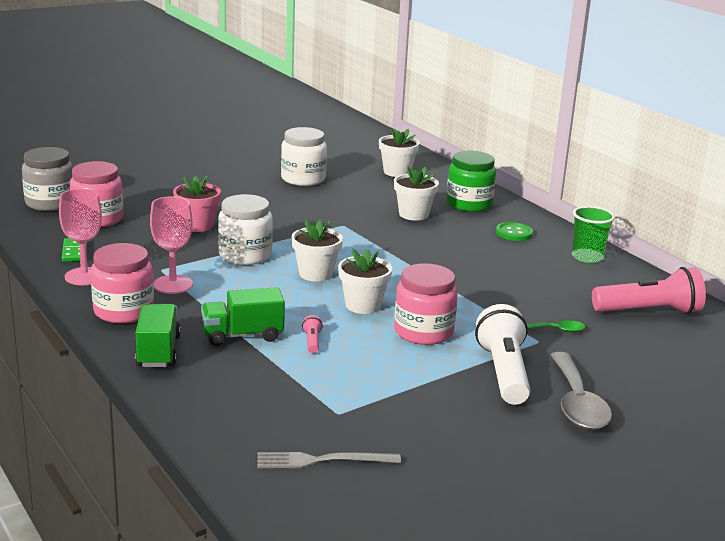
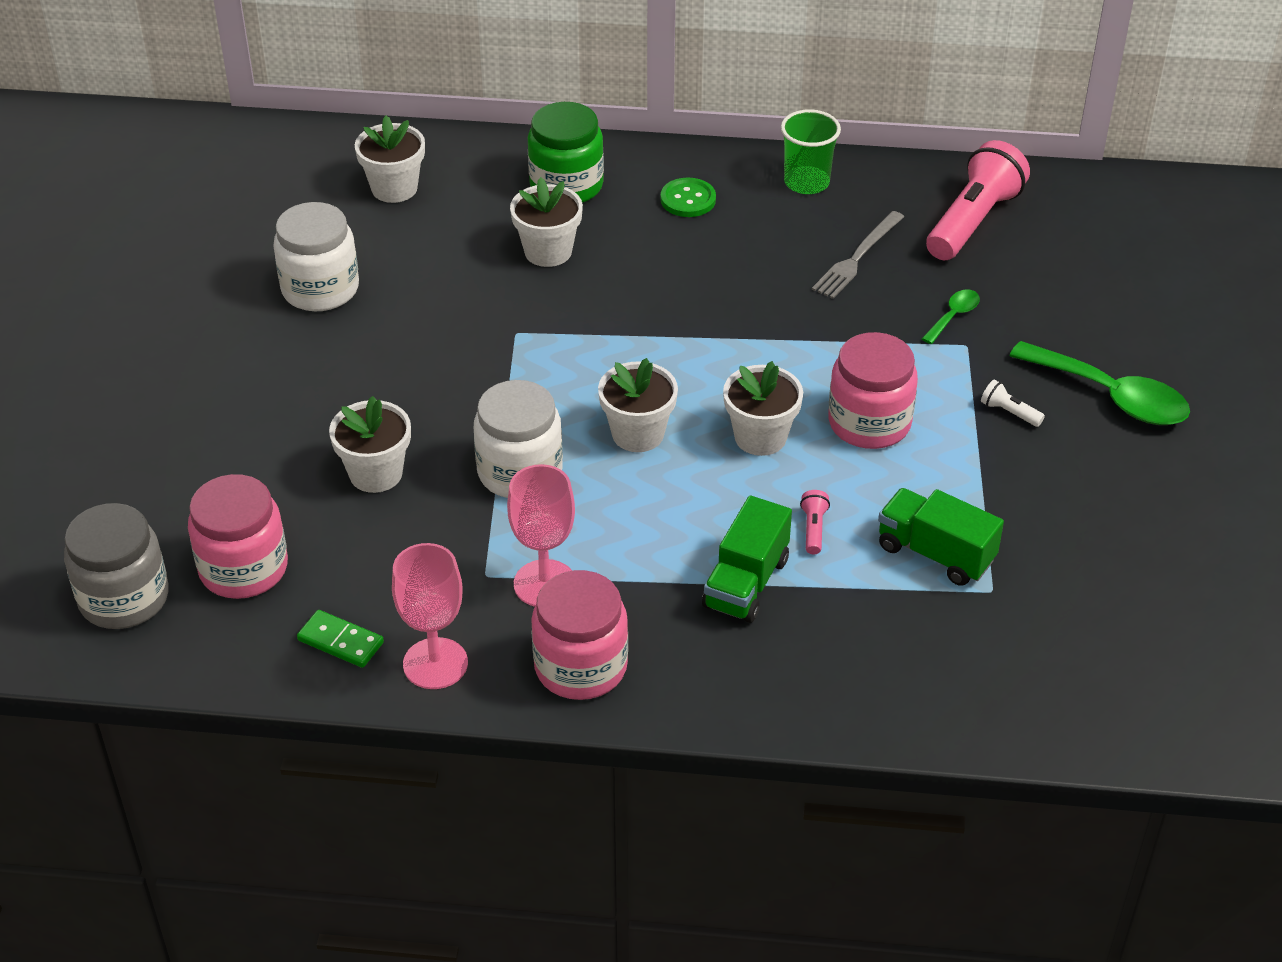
camera: 50 degrees left, 20 degrees up
green truck [135,304,181,367] -> green truck moved to [878,488,1004,586]
pink flower pot [173,175,221,232] -> white flower pot [329,396,411,493]
grey fork [257,452,401,468] -> grey fork moved to [812,211,904,299]
pink flashlight [302,315,323,353] -> pink flashlight turned 60 degrees clockwise [800,490,830,554]
white flashlight [475,304,530,405] -> white flashlight [981,380,1045,427], size x0.40
grey spoon [550,352,612,430] -> green spoon [1009,341,1190,425]

